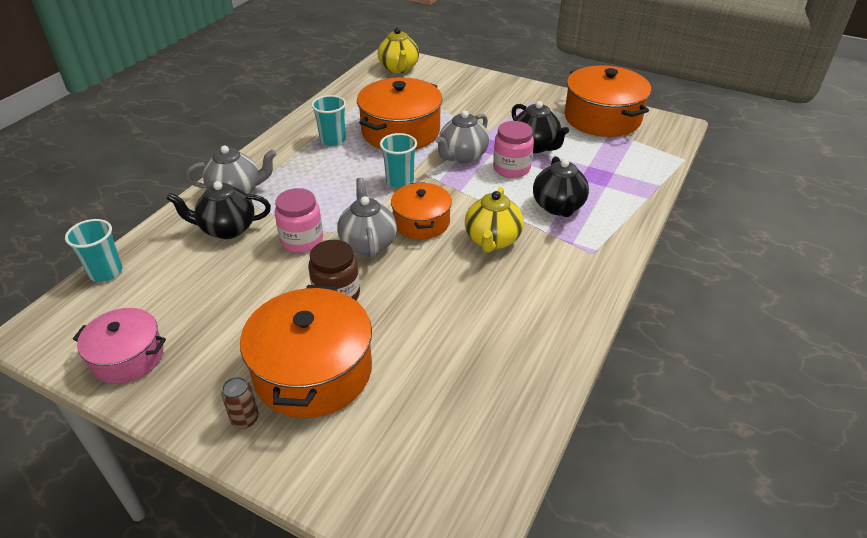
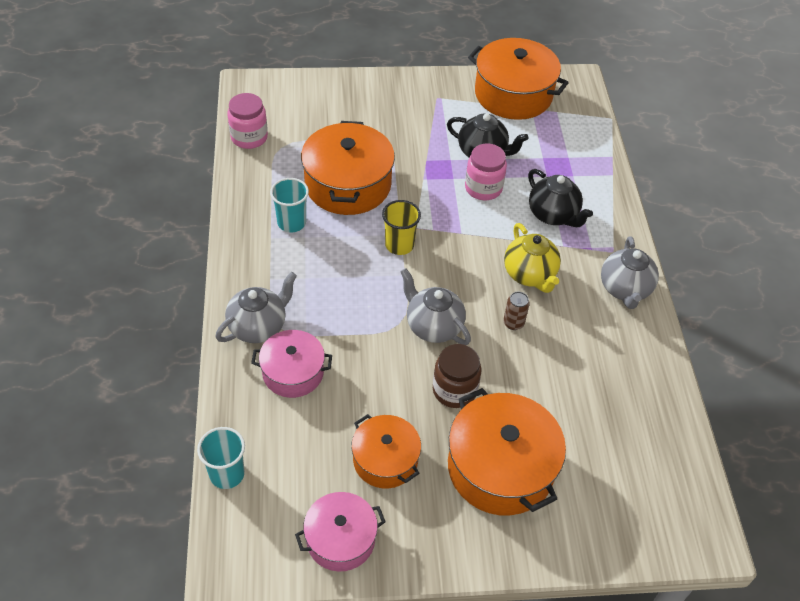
camera: 35 degrees left, 10 degrees up
black teapot [167,181,271,239] -> pink pot [251,330,332,398]
brown can [221,377,259,429] -> brown can moved to [503,291,530,330]
pink jar [275,188,323,253] -> pink jar moved to [228,93,268,149]
yellow teapot [378,28,419,74] -> none
turquoise cup [380,133,417,188] -> yellow cup [382,200,421,255]
orange pot [391,182,452,239] -> orange pot moved to [351,414,421,489]
grey teapot [435,111,489,163] -> grey teapot moved to [601,236,659,309]

